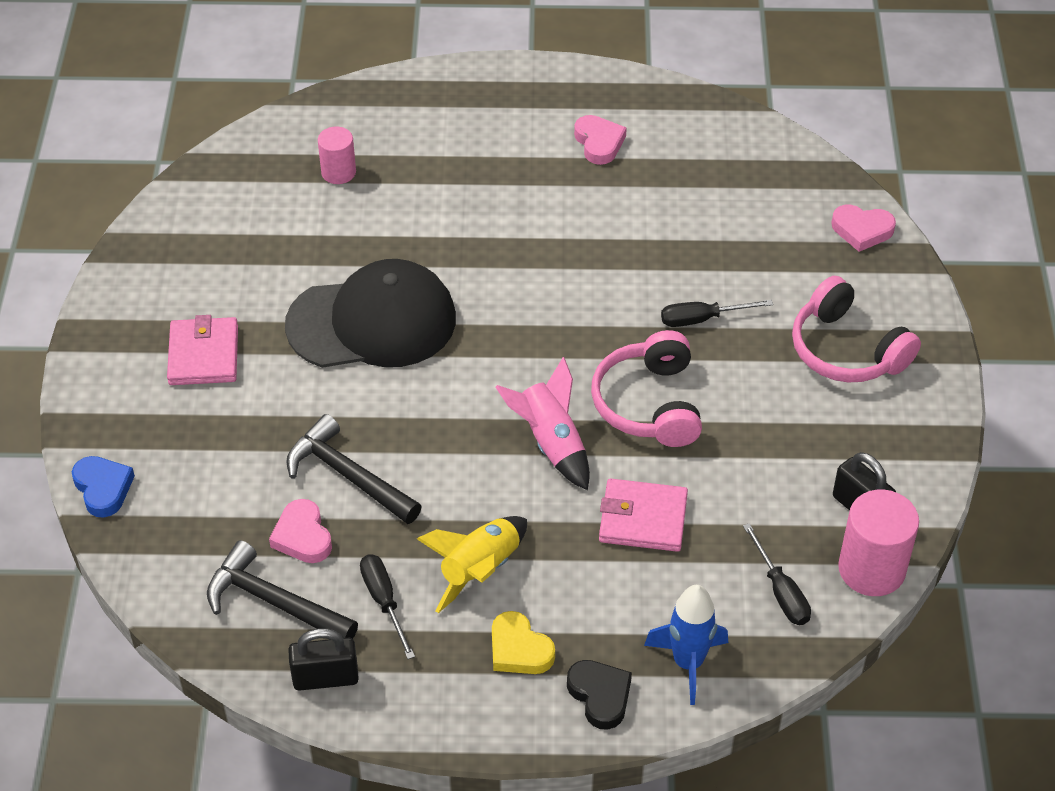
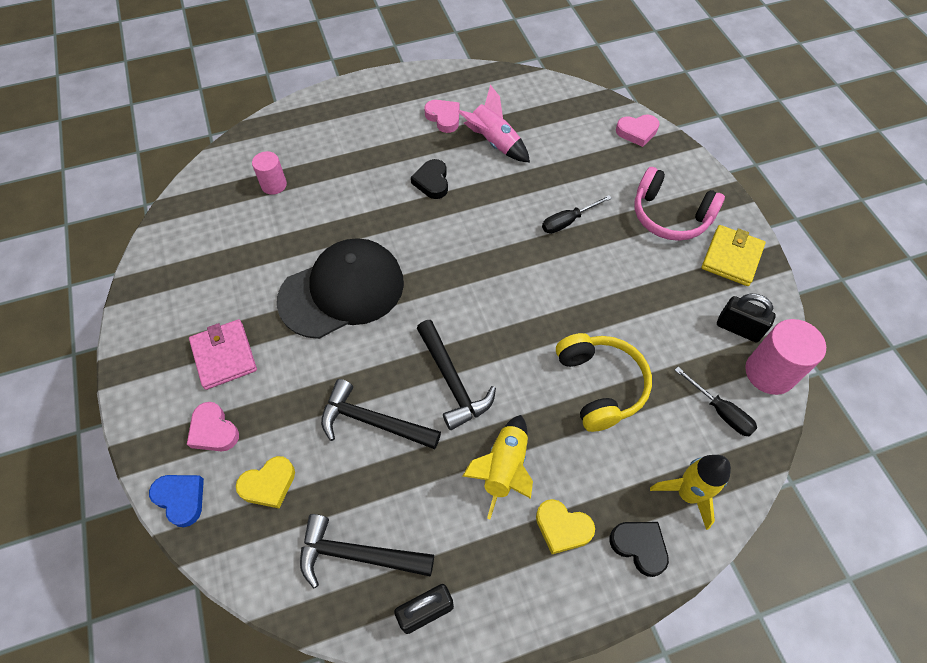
camera: 20 degrees left, 10 degrees up
pink heart [269,499,332,563] -> pink heart moved to [187,402,239,451]
black screwdriver [360,555,415,659] -> none
pink rocket [496,357,590,490] -> pink rocket moved to [458,85,530,163]
pink headphones [591,330,702,447] -> none
pink wallet [599,478,688,552] -> yellow headphones [556,333,652,432]
blue rocket [644,585,728,705] -> yellow rocket [650,455,731,530]
none -> yellow heart [236,456,295,508]
none -> black heart [411,159,448,199]
none -> black hammer [417,320,496,430]
none -> yellow wallet [701,225,765,286]

